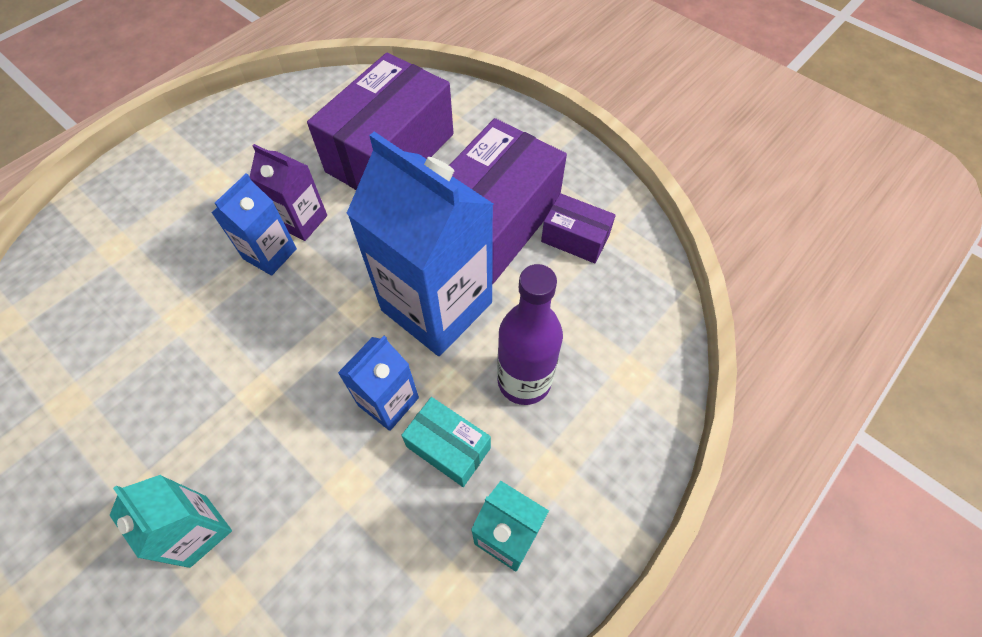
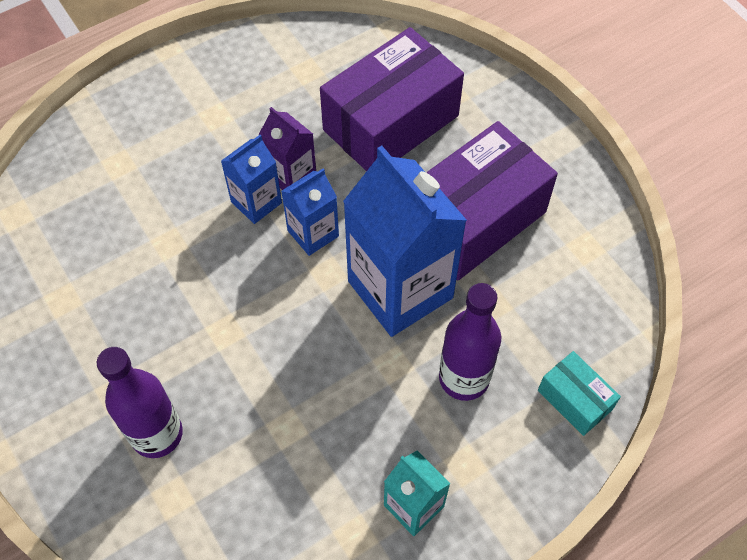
camera: 15 degrees right, 0 degrees up
turquoise carton [110,475,232,568] -> purple bottle [97,347,183,458]
blue carton [338,336,419,431] -> blue carton moved to [281,168,339,256]
turquoise box [401,397,491,487] -> turquoise box moved to [538,351,621,436]
purple box [541,193,616,263] -> none

